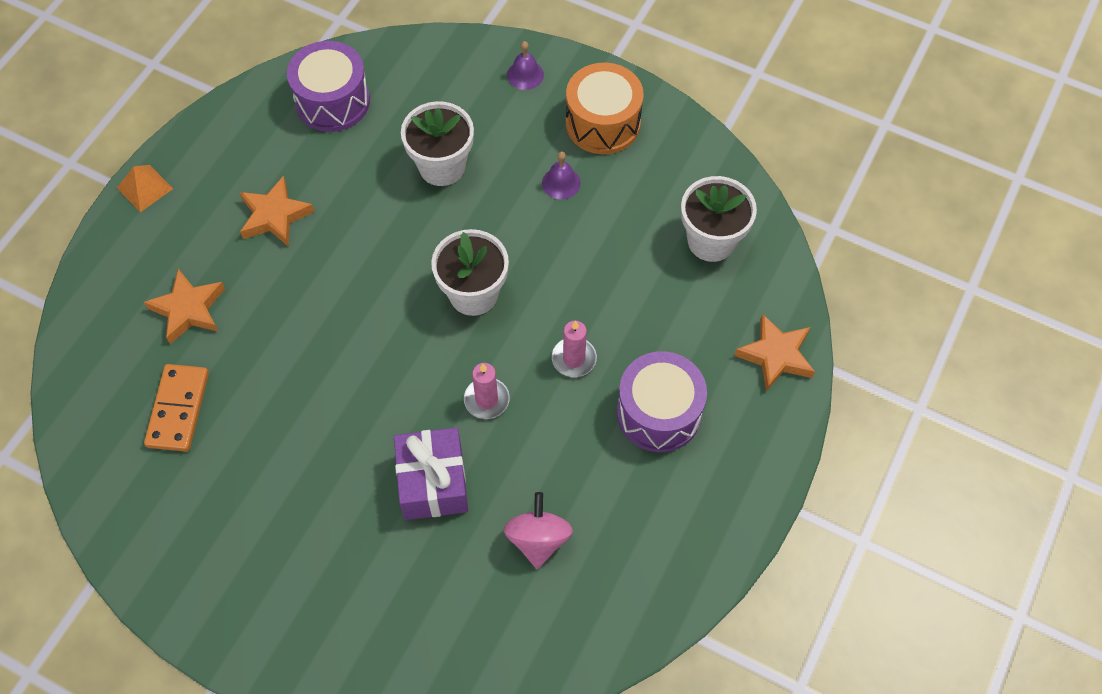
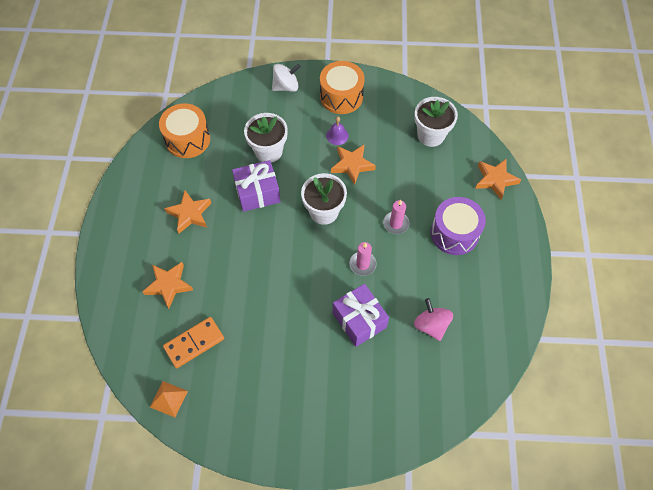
camera: 25 degrees left, 0 degrees up
orange pyramid [117,165,173,212] -> orange pyramid moved to [150,381,188,417]
orange domino [144,364,209,452] -> orange domino turned 75 degrees clockwise [163,317,224,368]
purple drum [287,41,370,132] -> orange drum [159,103,210,158]
purple bell [507,41,544,90] -> white spinning top [272,64,301,92]
none -> purple gift [232,160,281,212]
none -> orange star [331,145,376,185]

